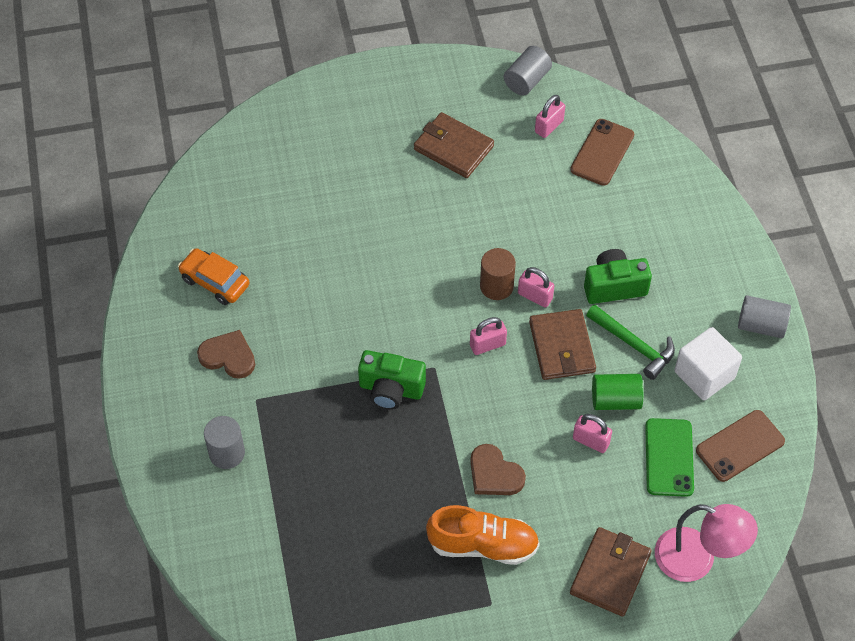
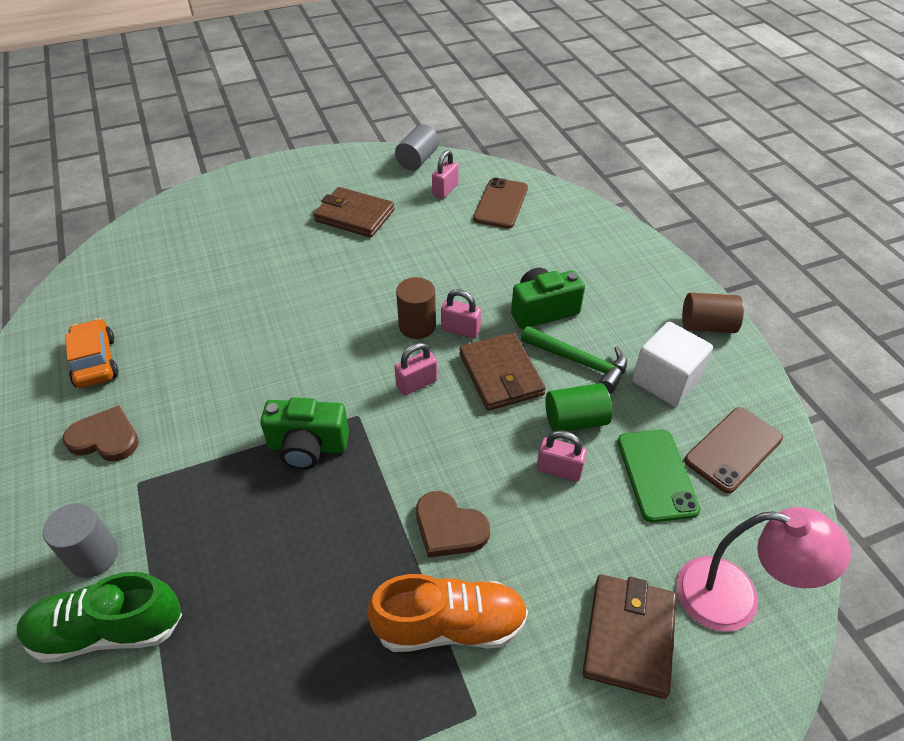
camera: 10 degrees left, 10 degrees down
orange car [178,248,250,305] -> orange car turned 45 degrees clockwise [65,318,118,388]
grey cylinder [738,295,791,338] -> brown cylinder [682,293,744,333]
none -> green shoe [17,572,182,663]

